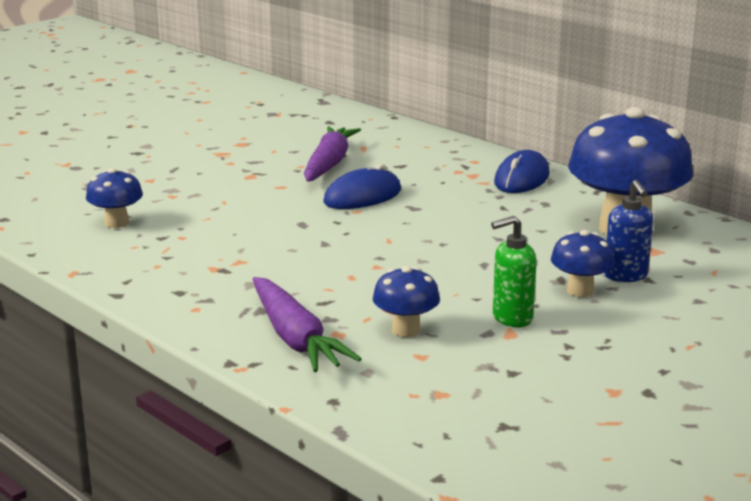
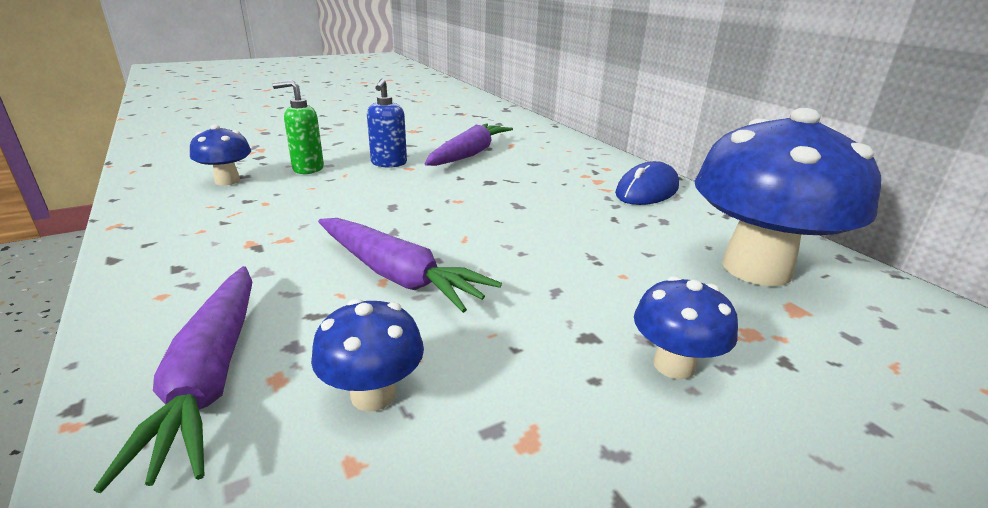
camera: 15 degrees right, 5 degrees up
blue mouse [323,164,401,209] -> none
green soap dispenser [491,216,537,327] -> green soap dispenser moved to [272,80,324,174]
blue soap dispenser [604,180,653,282] -> blue soap dispenser moved to [367,78,407,168]
none -> purple carrot [318,218,502,313]

